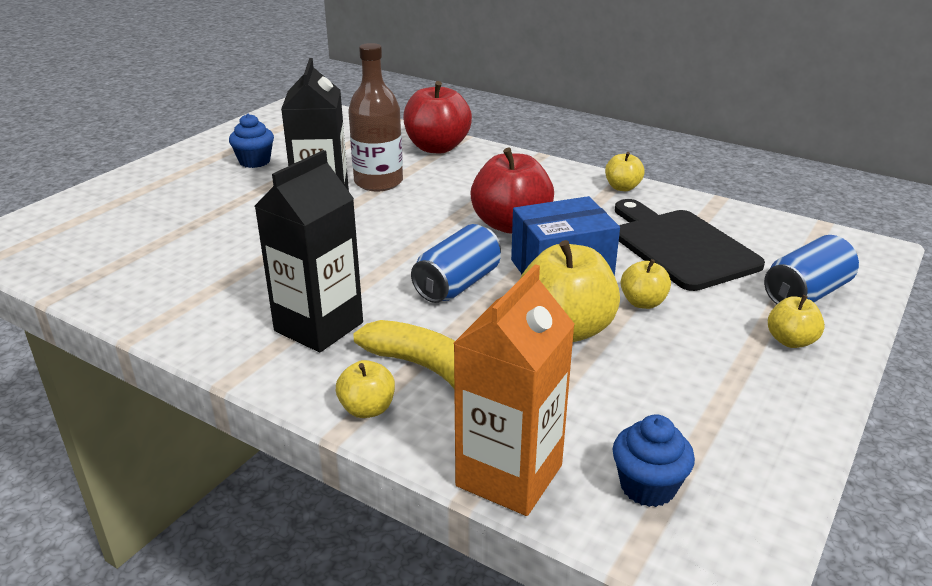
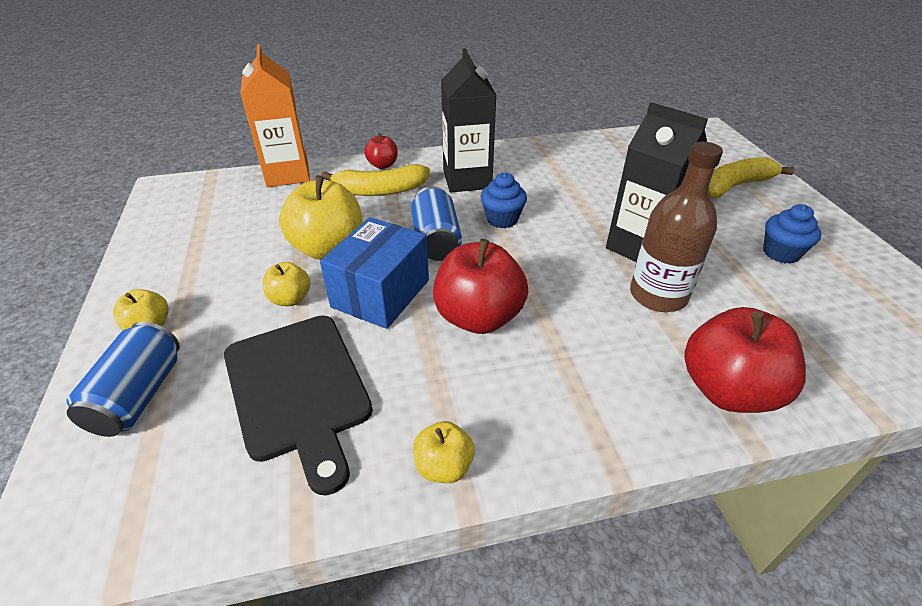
camera: 135 degrees right, 10 degrees up
yellow apple [336,360,395,418] -> red apple [364,133,398,169]
blue cupcake [613,414,695,507] -> blue cupcake moved to [481,172,527,228]
black cutting board [615,199,765,291] -> black cutting board turned 45 degrees clockwise [224,315,373,495]
none -> yellow banana [708,157,795,198]

